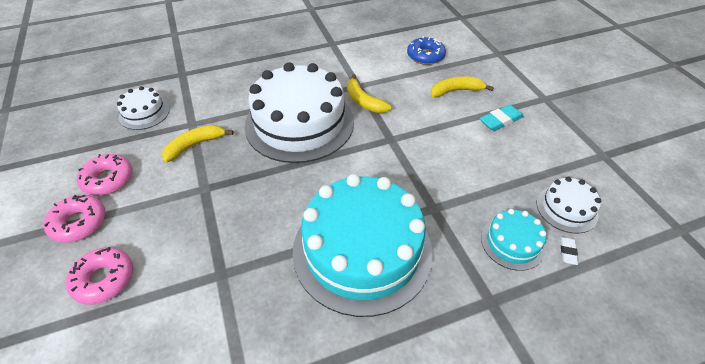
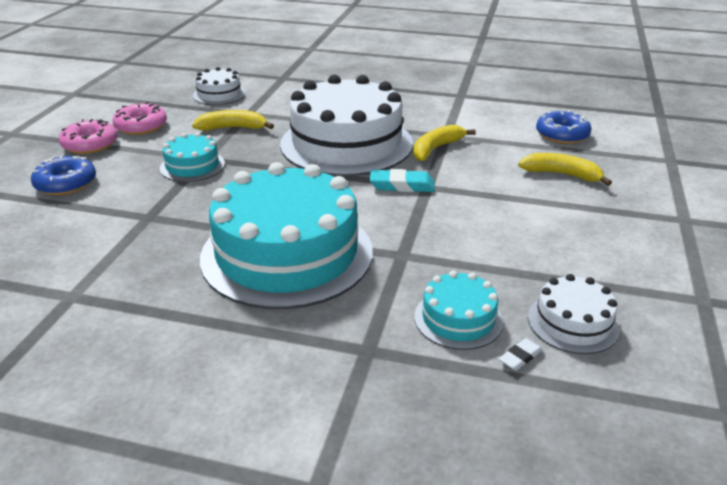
camera: 35 degrees right, 15 degrees down
pink donut [66,247,133,305] -> blue donut [31,156,96,195]
yellow banana [347,74,391,113] -> yellow banana turned 45 degrees clockwise [413,125,476,161]
turquoise eraser [480,105,524,131] -> turquoise eraser moved to [370,169,435,192]
none -> turquoise cake [160,132,225,182]

